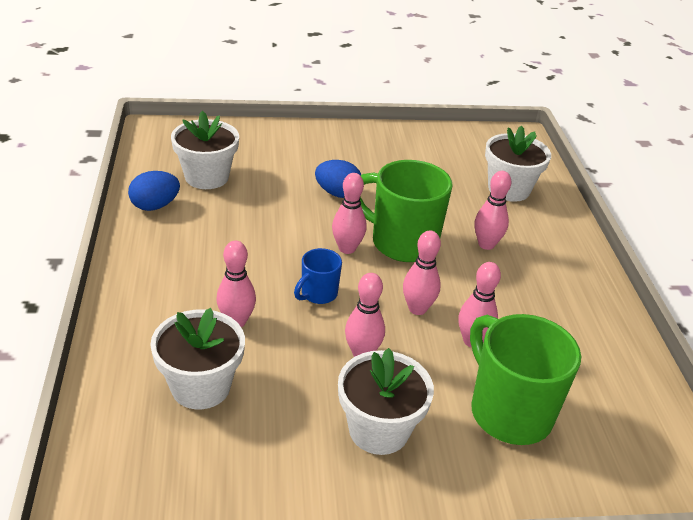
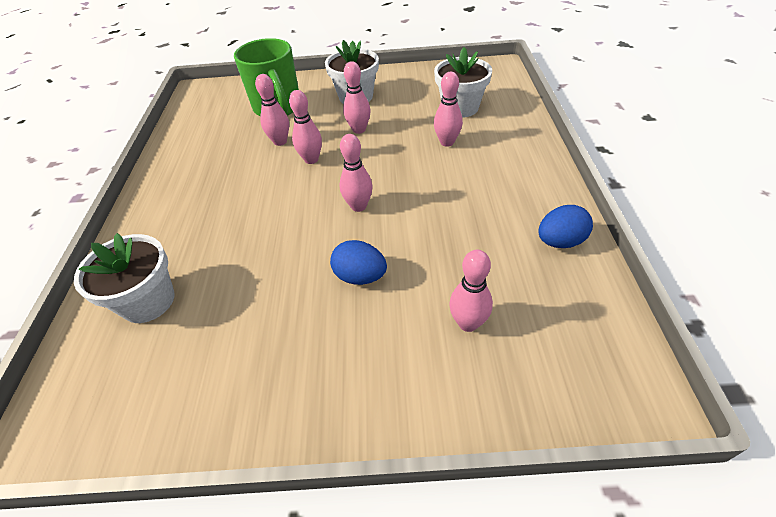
camera: 170 degrees left, 10 degrees up
white flower pot [171,111,239,189] -> none
blue mug [294,248,342,304] -> none
green mug [360,160,453,262] -> none
pink bowling pin [475,171,511,250] -> pink bowling pin moved to [449,250,493,332]

